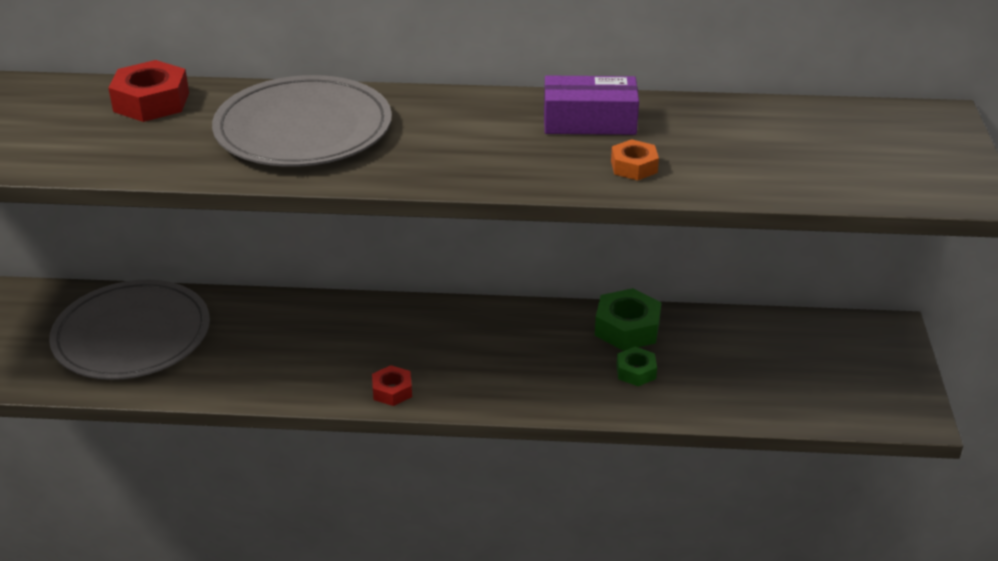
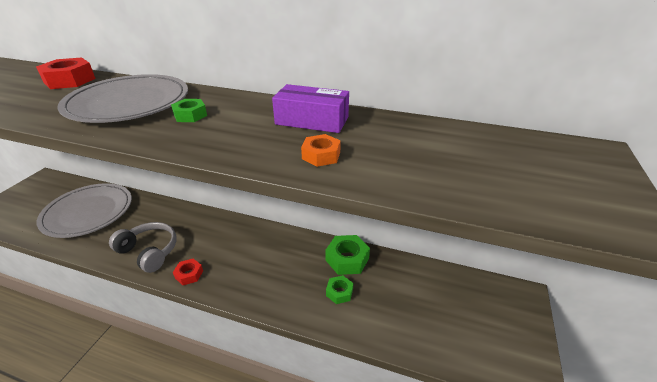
camera: 15 degrees right, 0 degrees up
none -> grey headphones [109,222,177,273]
none -> green nut [171,99,207,122]

